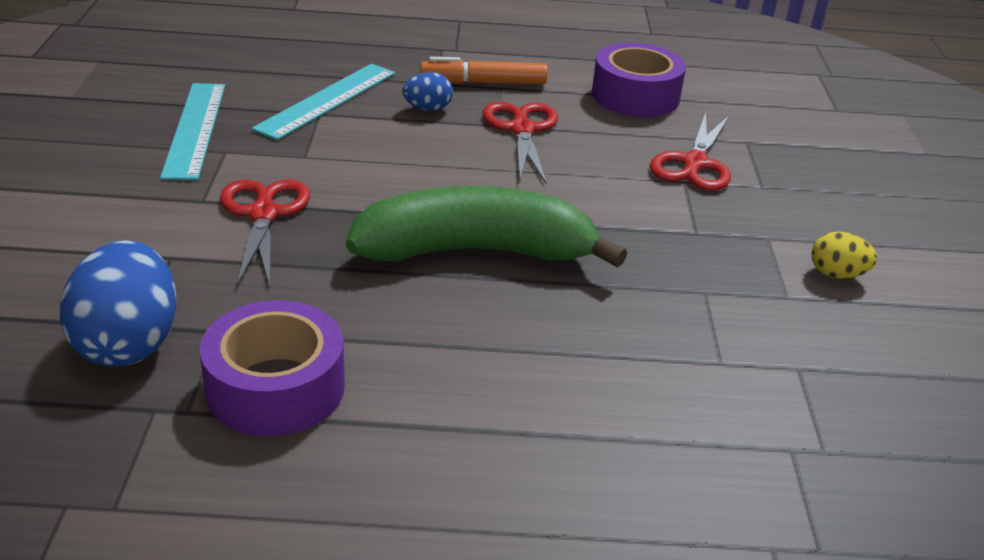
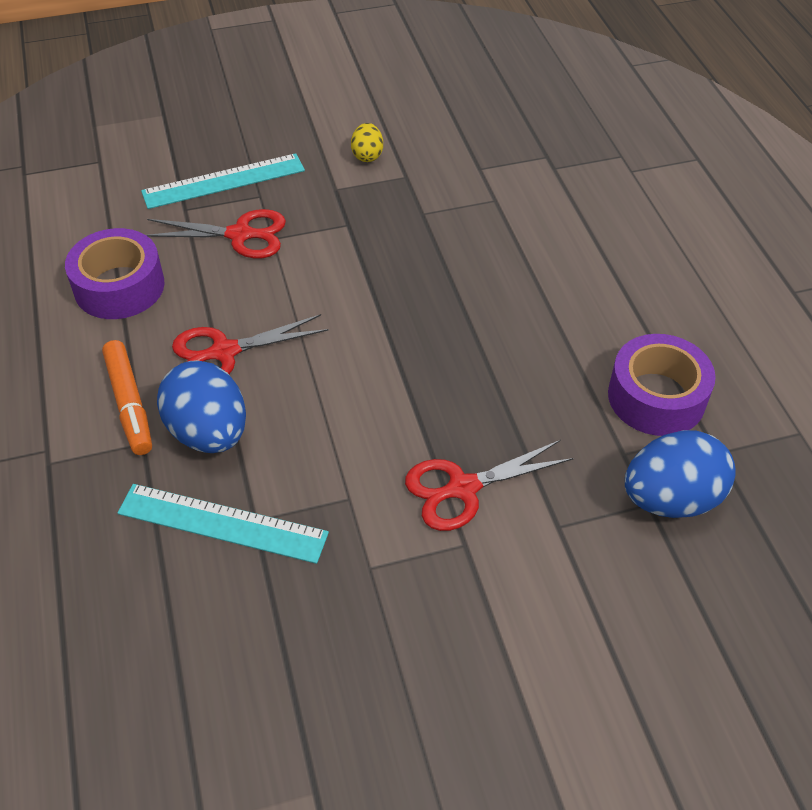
camera: 105 degrees left, 15 degrees up
turquoise ruler [160,83,225,180] -> turquoise ruler moved to [141,153,305,209]
green banana [346,186,627,268] -> none
blue egg [403,72,453,111] -> blue egg [157,360,246,453], size x1.95

